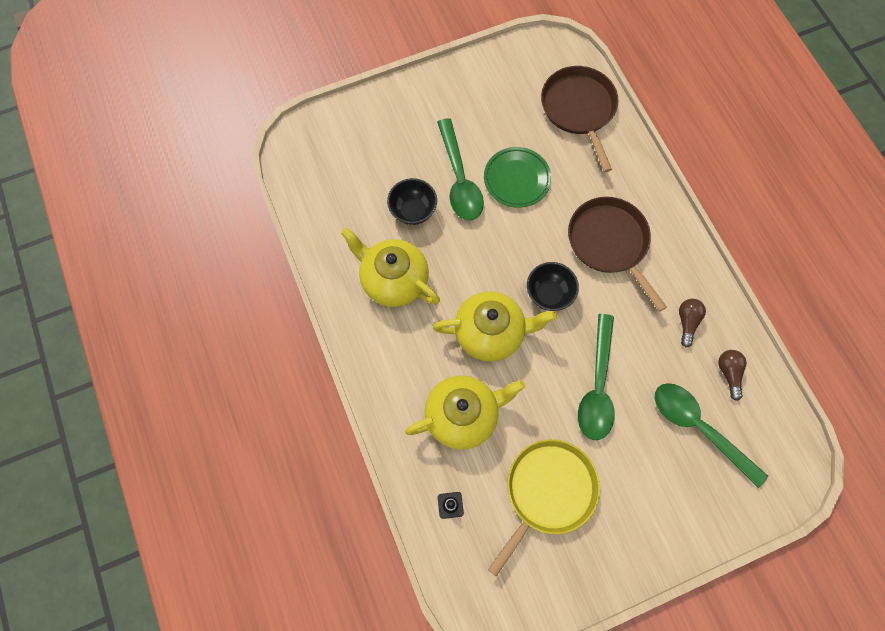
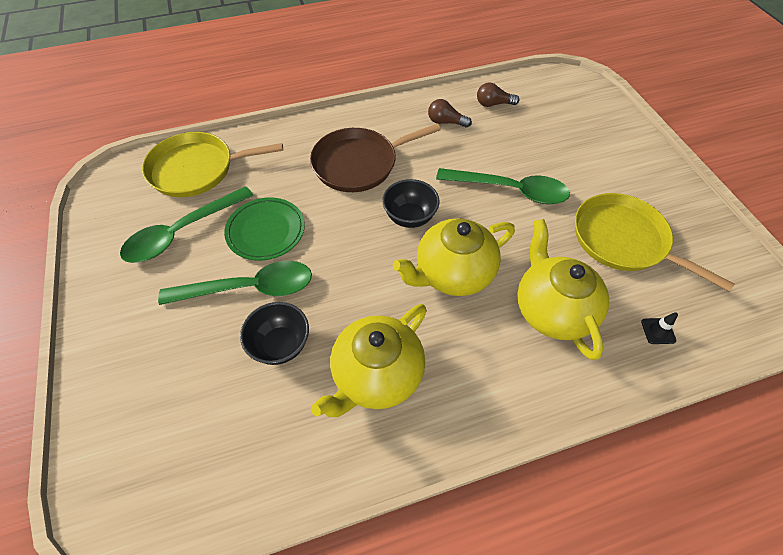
camera: 85 degrees left, 15 degrees down
yellow teapot [433,291,557,362] -> yellow teapot turned 120 degrees counterclockwise [393,218,515,296]
brown pan [541,66,619,172] -> yellow pan [142,132,283,197]
green spoon [654,383,768,488] -> green spoon moved to [120,186,254,263]

